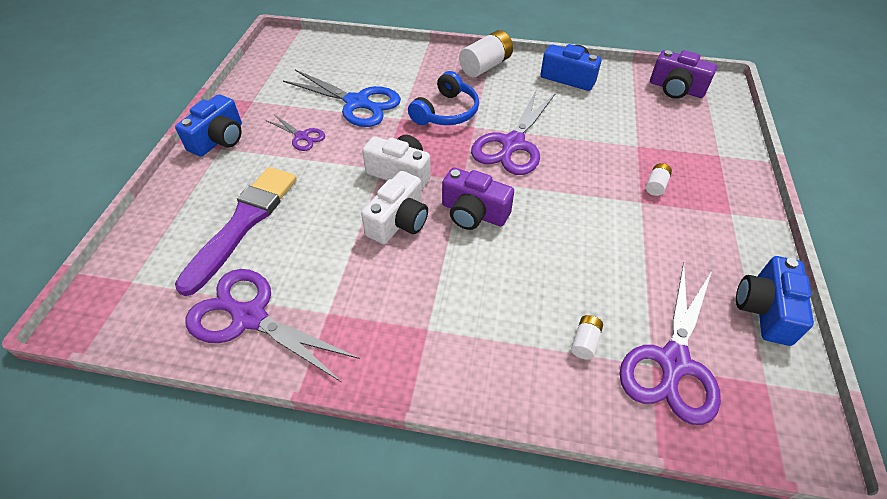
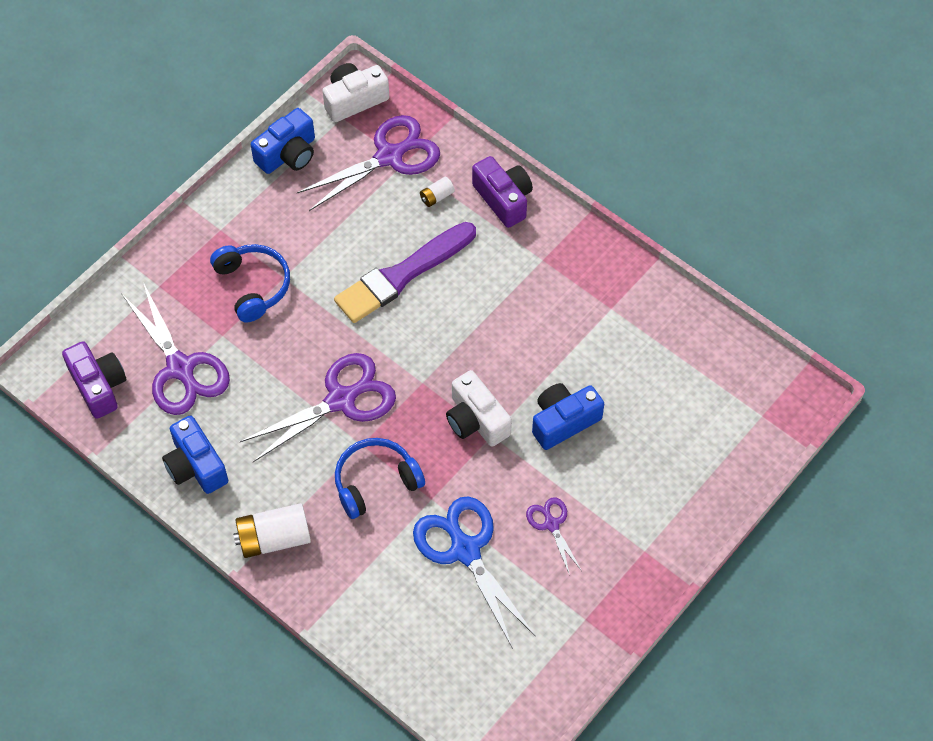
camera: 150 degrees left, 10 degrees up
blue camera [175,94,242,157] -> blue camera moved to [532,383,604,450]
purple brush [175,167,297,296] -> purple brush moved to [334,222,476,323]
purple scissors [185,269,360,382] -> purple scissors moved to [121,282,230,415]
white camera [361,171,428,244] -> white camera moved to [322,63,389,122]
purple camera [442,167,514,230] -> purple camera moved to [472,156,533,228]
white battery [646,163,672,196] -> blue headphones [210,244,290,322]

